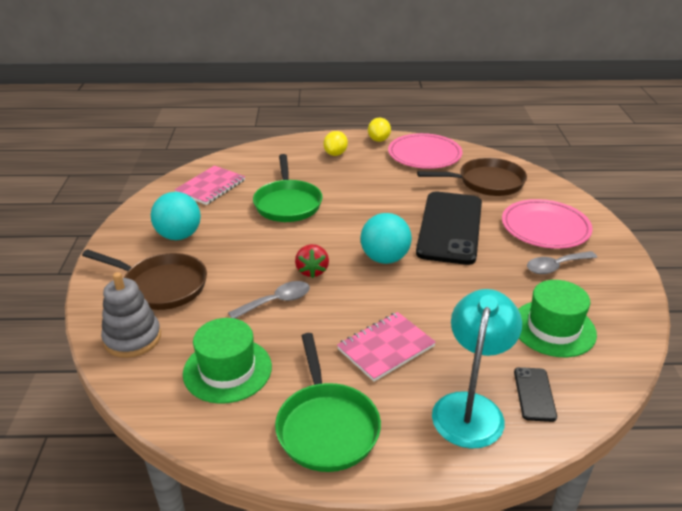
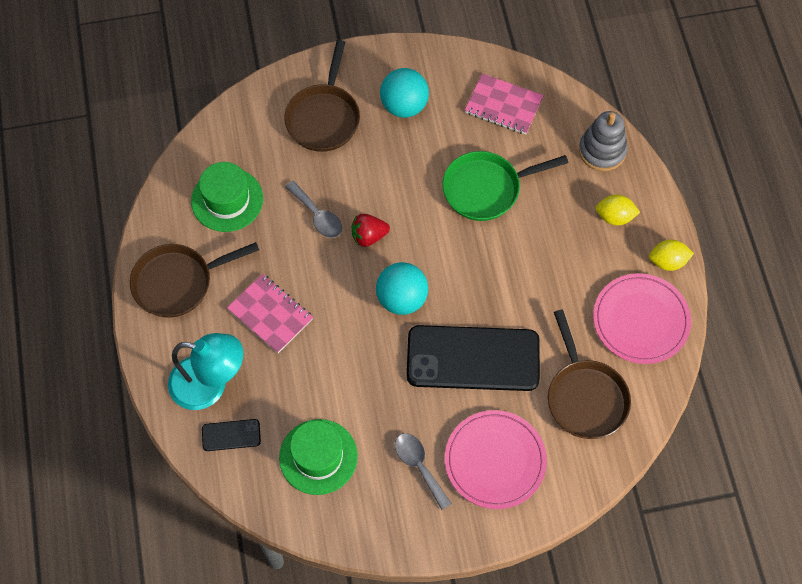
camera: 80 degrees right, 30 degrees up
grey stacking toy [101,272,161,358] -> grey stacking toy moved to [579,111,628,171]
green pan [275,333,381,472] -> brown pan [130,242,259,318]

